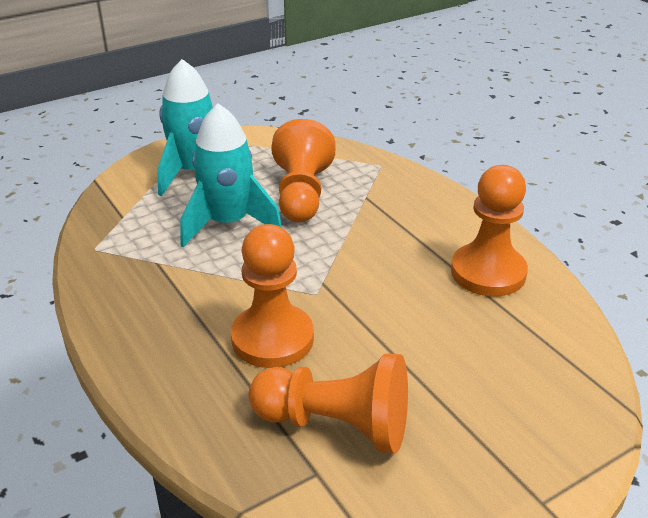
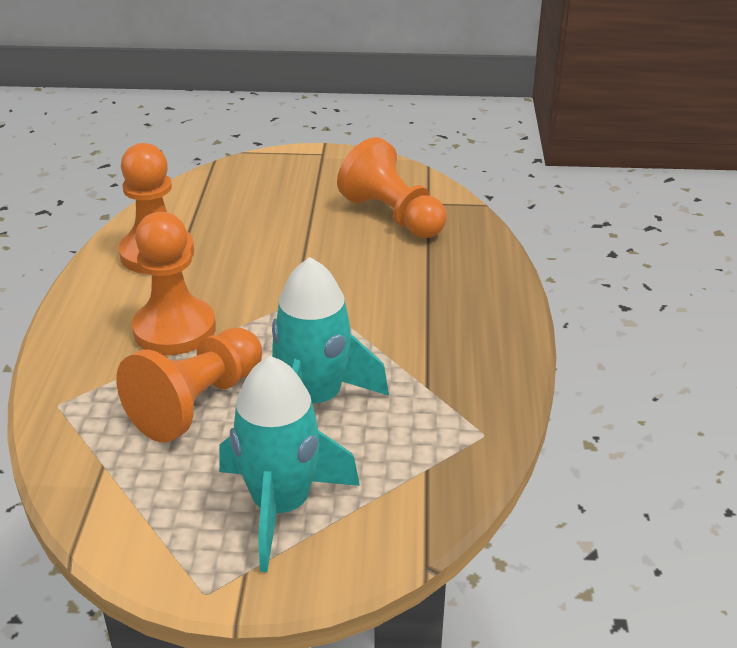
camera: 145 degrees left, 0 degrees up
orange pawn [231,224,314,368] -> orange pawn moved to [132,212,216,355]

